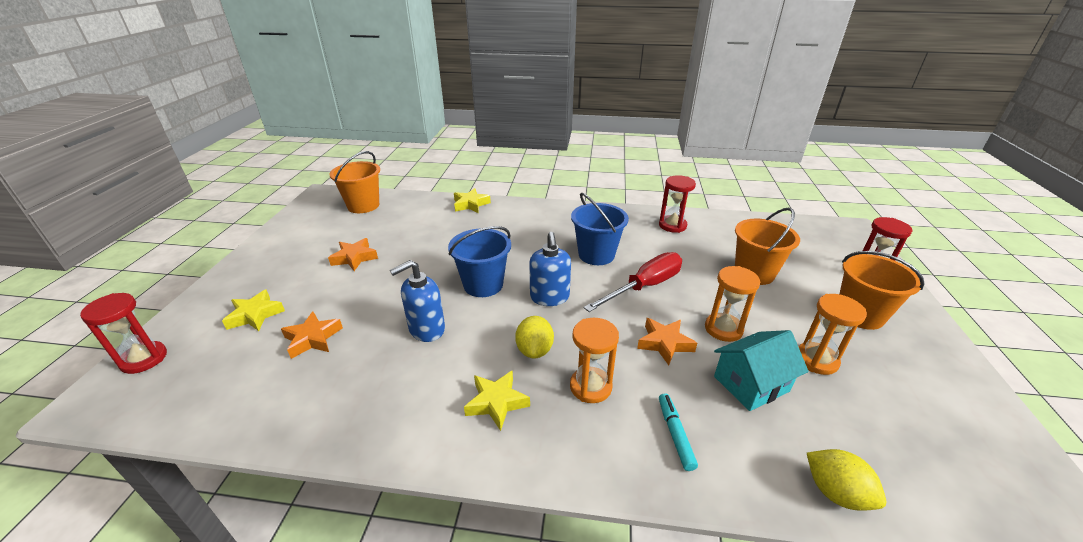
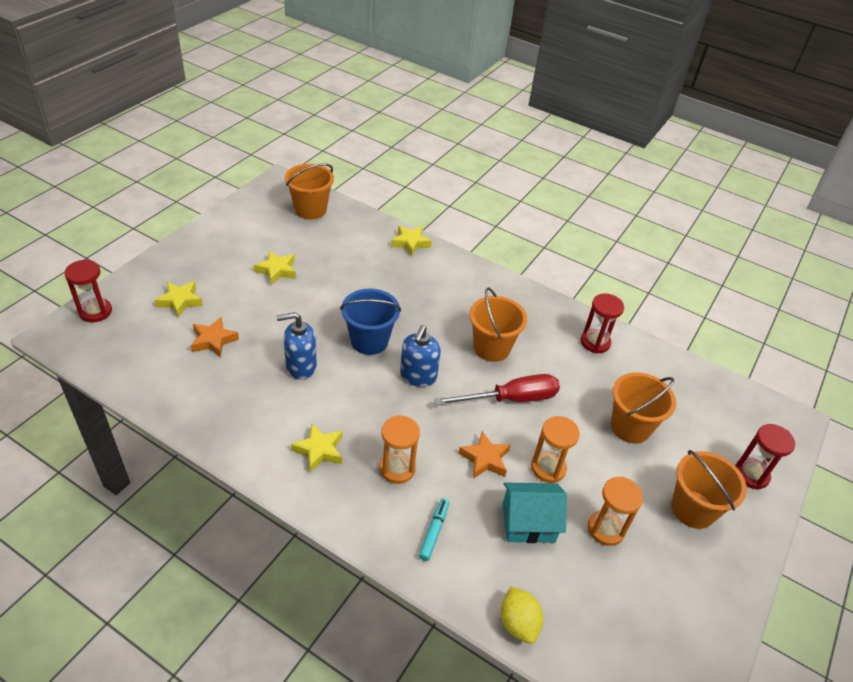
camera: 20 degrees right, 10 degrees up
orange star [328,238,378,271] -> yellow star [254,251,296,285]
yellow lemon [515,316,554,359] -> none
blue bucket [571,193,629,265] -> orange bucket [469,287,527,362]

